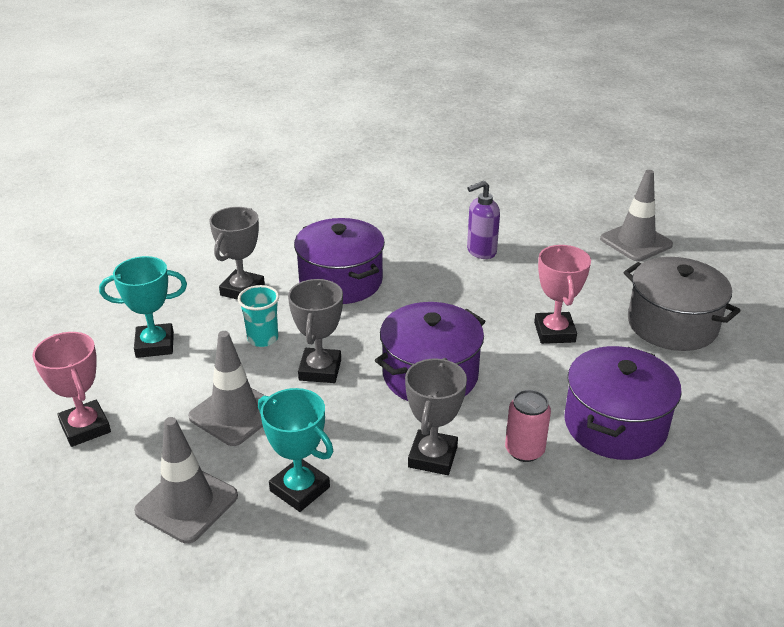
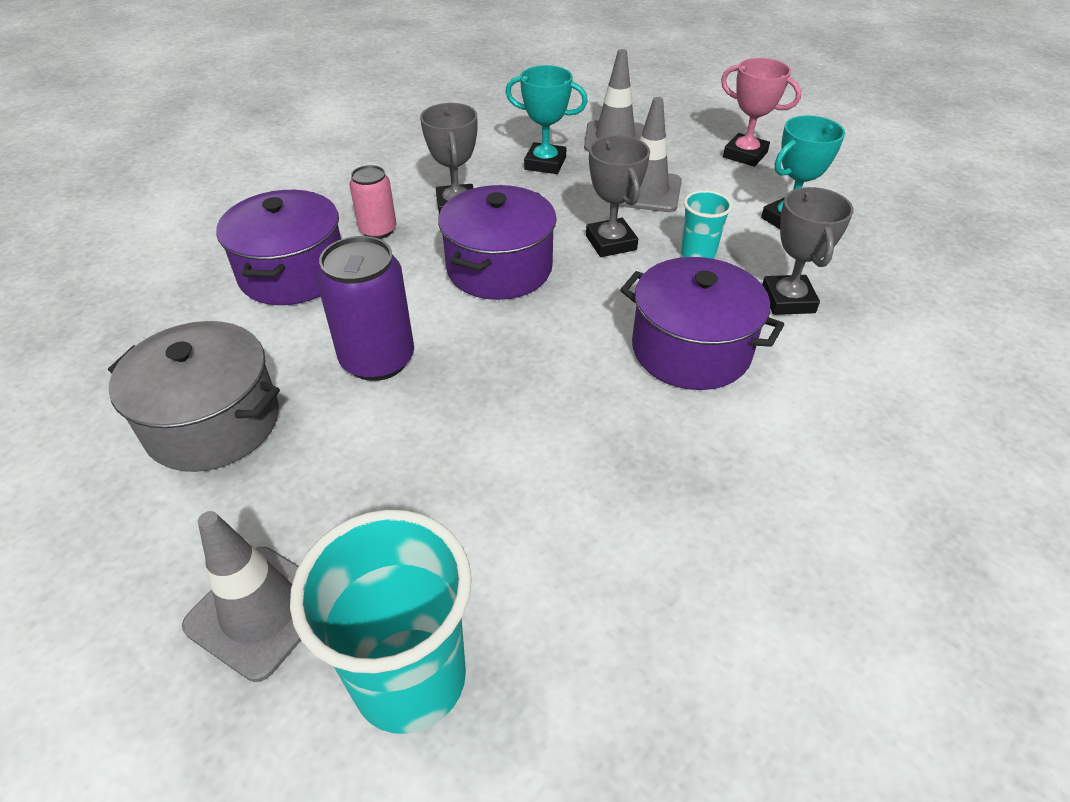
camera: 155 degrees right, 10 degrees up
purple soap dispenser [467,181,500,259] -> none
pink trophy [534,245,591,344] -> purple can [317,236,414,381]
none -> turquoise cup [290,509,472,734]

